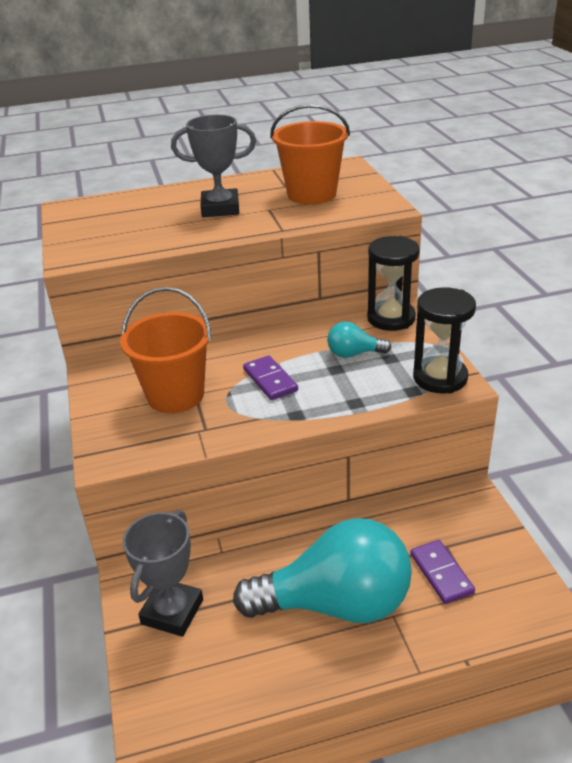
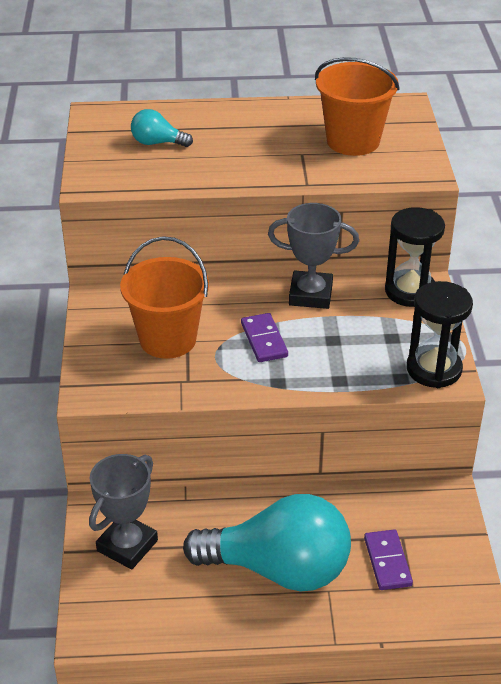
camera: 10 degrees right, 5 degrees up
grey trophy [171,115,256,217] -> grey trophy moved to [268,203,359,309]
turquoise light bulb [327,322,391,358] -> turquoise light bulb moved to [131,109,193,147]

